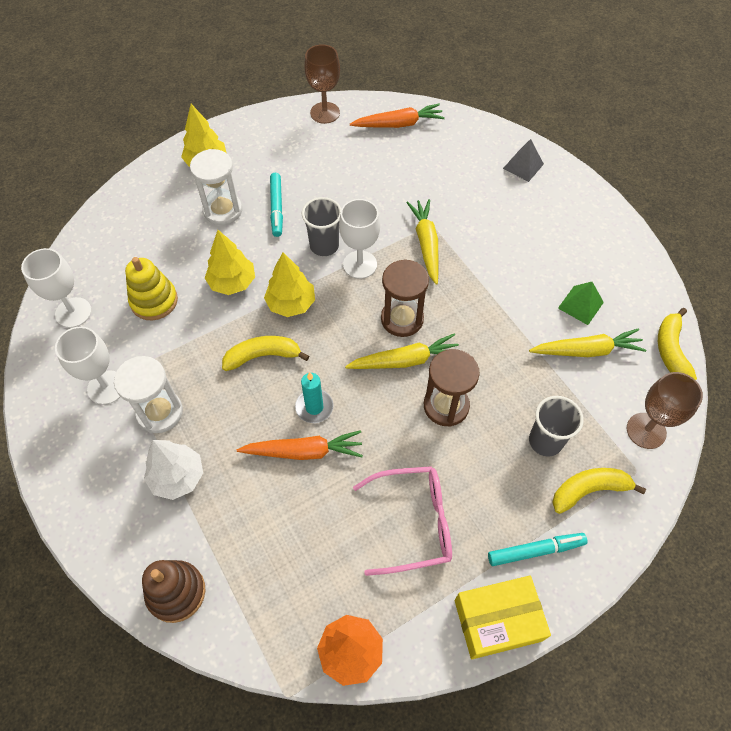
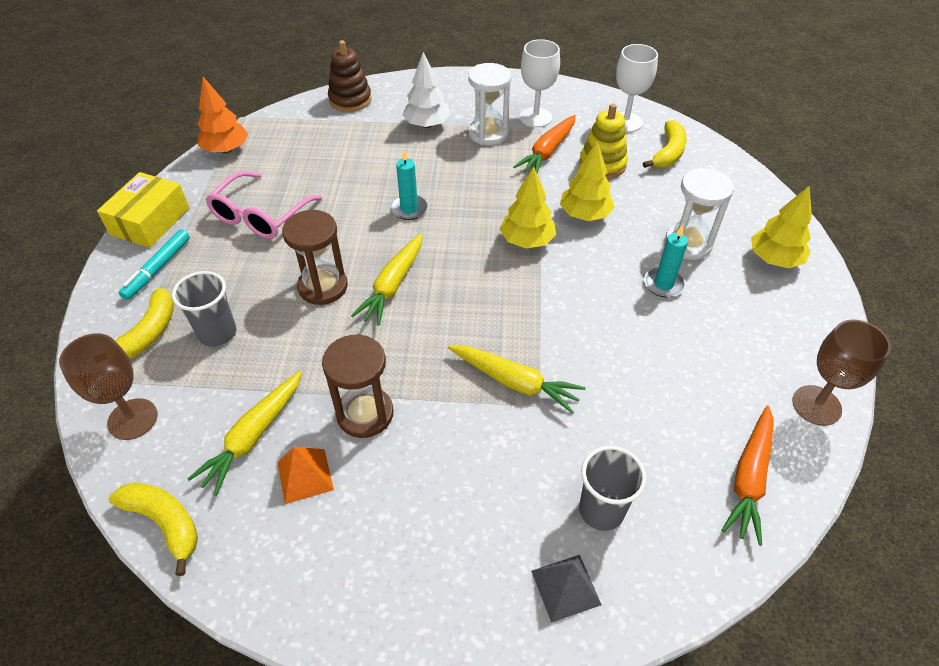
camera: 125 degrees right, 10 degrees down
yellow banana [222,336,309,371] -> yellow banana moved to [643,120,687,168]
orange carrot [237,430,363,460] -> orange carrot moved to [513,115,576,173]
turquoise marker [270,173,283,237] -> turquoise candle [644,225,688,297]
grey cup [302,197,341,256] -> grey cup moved to [579,446,646,531]
white goblet [339,199,380,279] -> none
brown hourglass [381,259,429,337] -> brown hourglass moved to [322,334,394,438]
green pyramid [558,282,604,325] -> orange pyramid [277,447,334,504]

